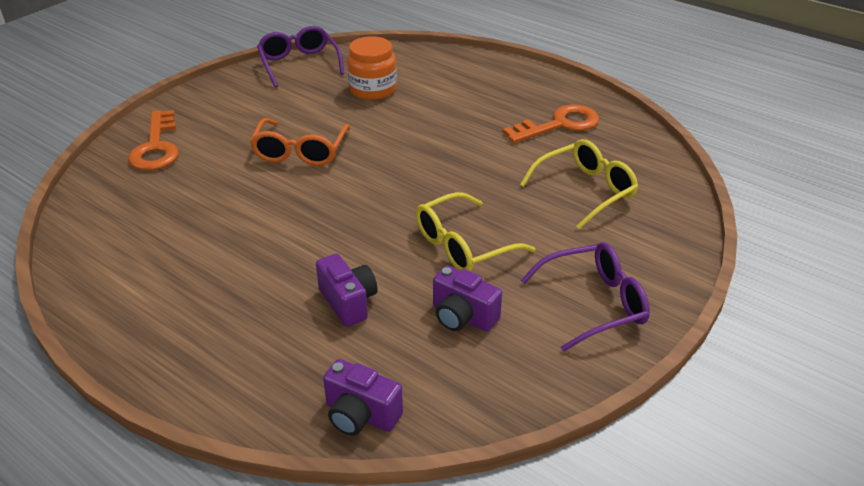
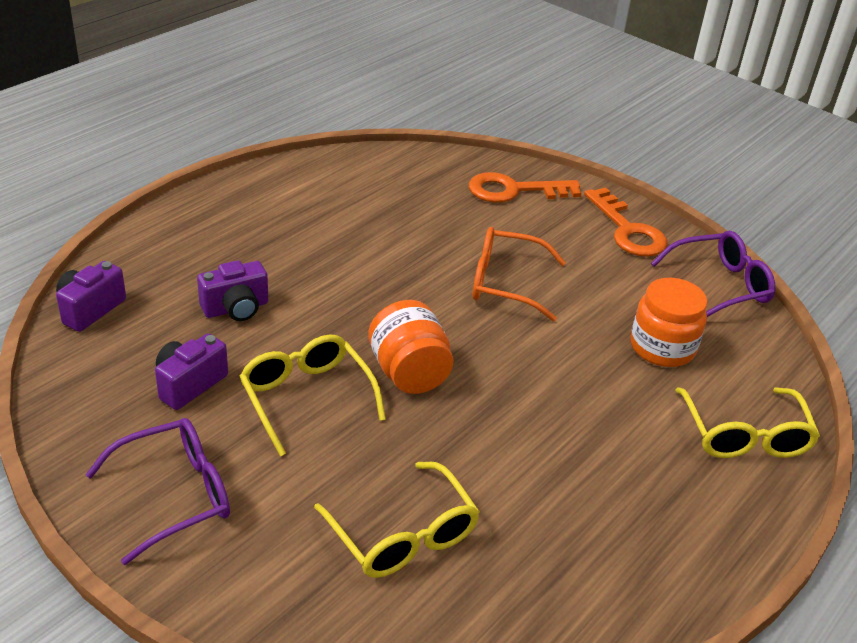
camera: 90 degrees right, 0 degrees up
orange key [503,104,599,143] -> orange key moved to [584,187,668,257]
purple glasses [520,242,650,352] -> purple glasses turned 105 degrees counterclockwise [85,418,230,565]
none -> orange jar [368,300,453,394]
none -> yellow glasses [675,387,820,458]

